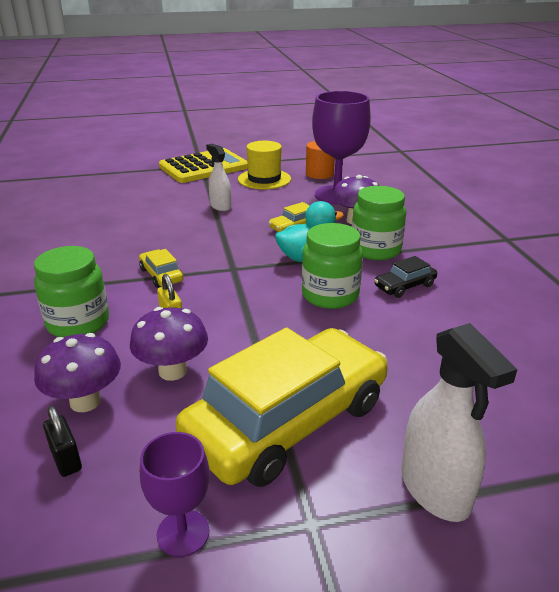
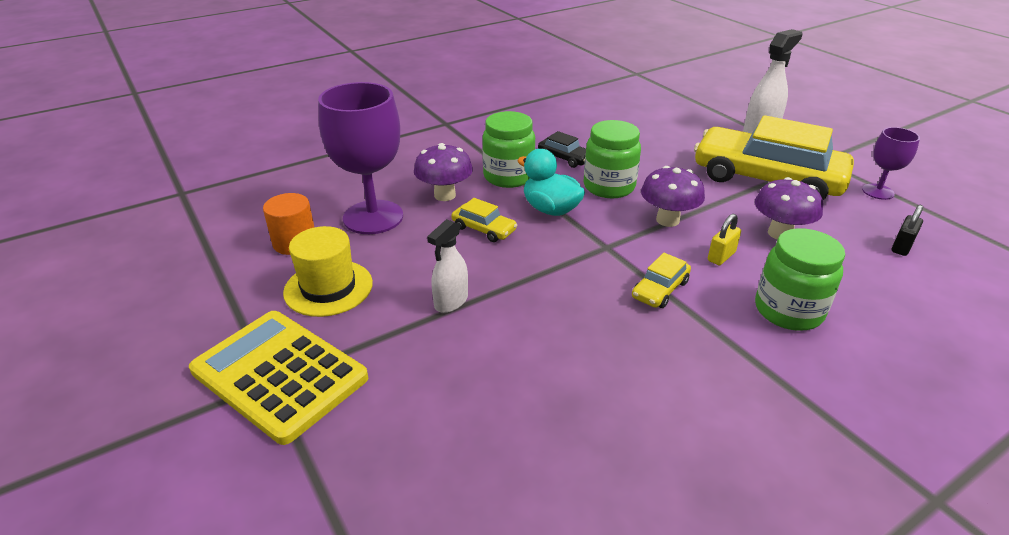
camera: 110 degrees left, 5 degrees up
purple mushroom [34,333,121,412] -> purple mushroom moved to [641,166,705,227]

